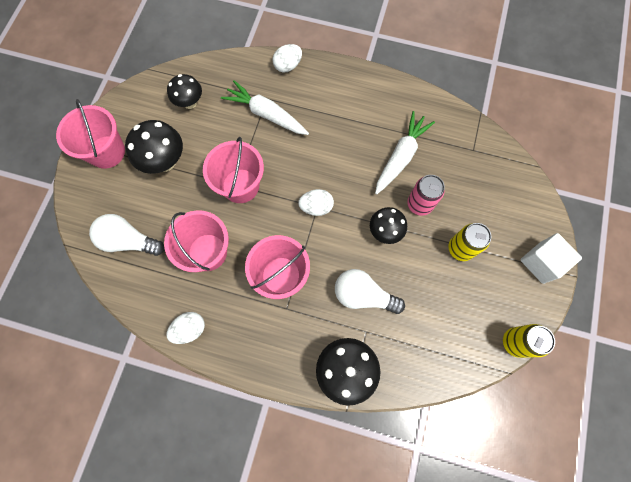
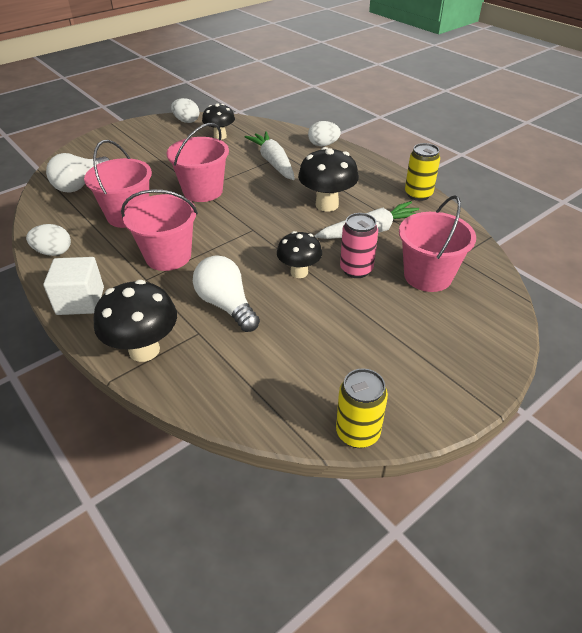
camera: 35 degrees right, 30 degrees down
pink bucket [56,99,125,169] -> pink bucket moved to [399,195,476,292]
white light bulb [89,214,164,256] -> white light bulb turned 105 degrees counterclockwise [46,153,110,193]
black mushroom [125,120,183,174] -> black mushroom moved to [298,147,359,212]
white egg [298,189,334,216] -> white egg moved to [171,98,199,123]
yellow can [449,223,491,261] -> yellow can moved to [405,143,440,201]
white cube [520,233,582,284] -> white cube moved to [43,257,104,315]

